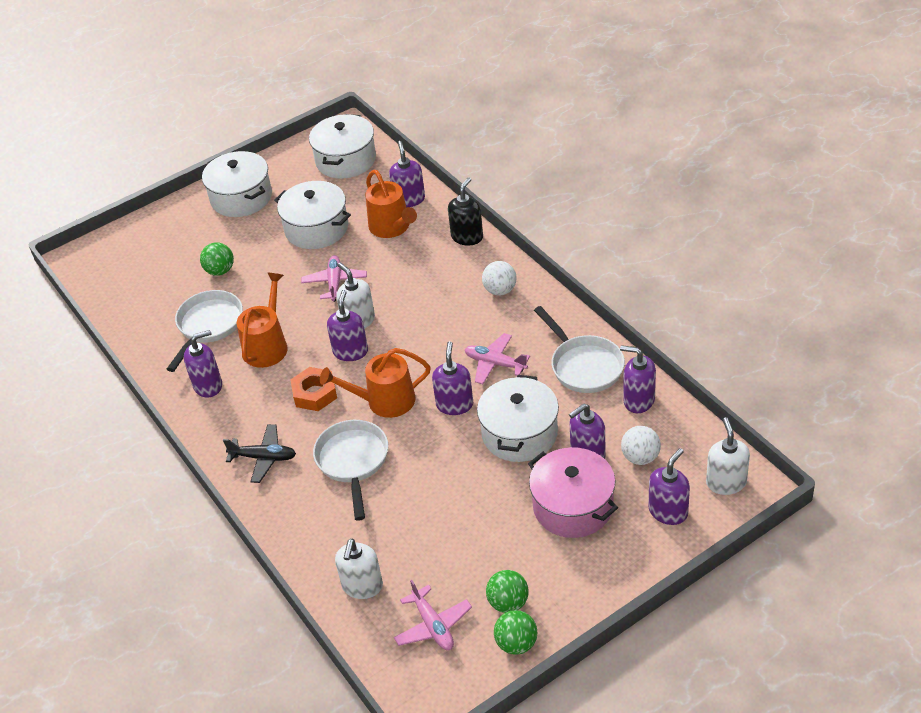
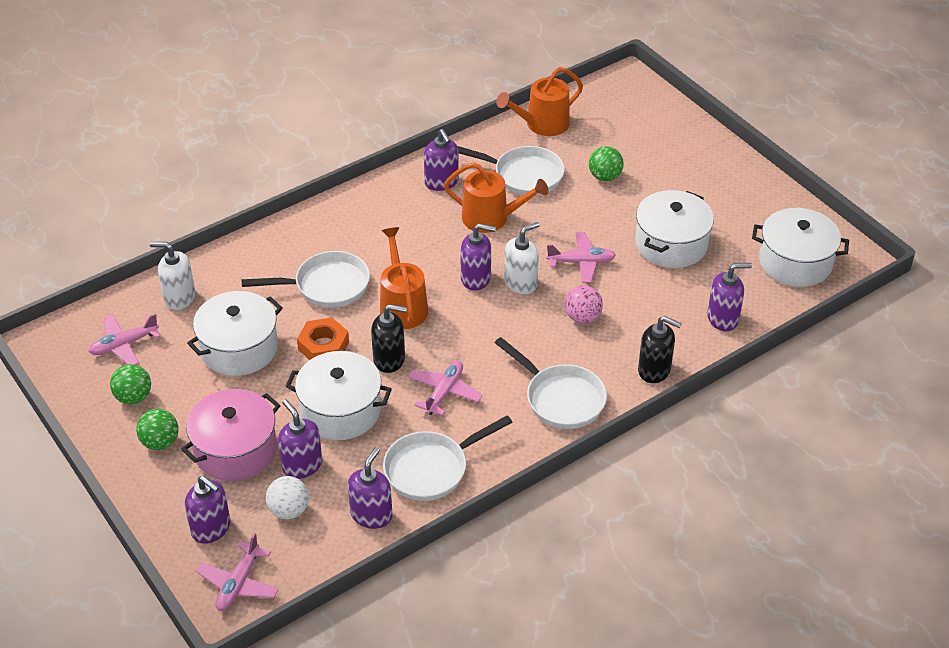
camera: 85 degrees right, 0 degrees up
white pot [202,151,272,217] -> white pot moved to [187,291,283,376]
black plane [223,424,296,483] -> none
orange nut [291,367,337,411] -> orange nut moved to [297,318,349,360]
orange watering can [365,170,417,238] -> orange watering can moved to [496,67,583,136]
purple soap dispenser [432,341,473,415] -> black soap dispenser [371,304,407,373]
white ball [482,261,517,295] -> white pan [495,337,607,429]
green ball [494,610,537,655] -> green ball moved to [136,409,178,450]
white soap dispenser [706,417,750,495] -> pink plane [196,533,279,611]
none -> pink ball [565,285,603,323]

